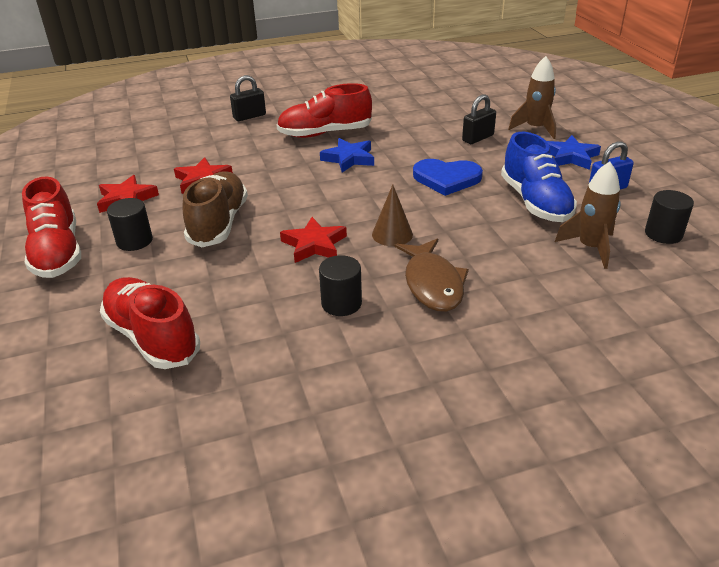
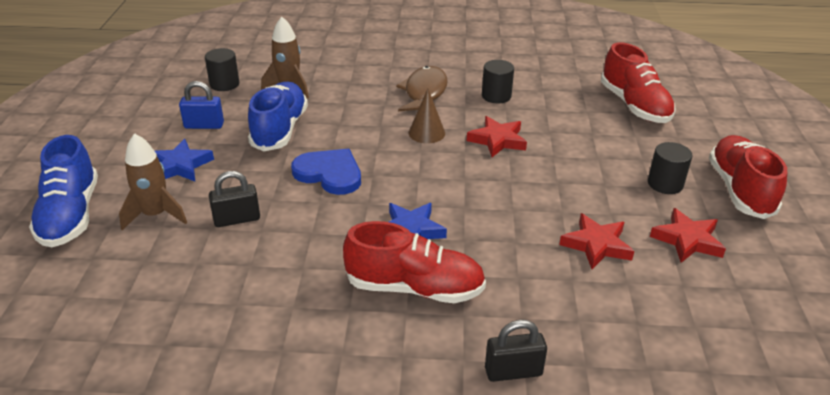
camera: 160 degrees left, 0 degrees up
brown shoe [182,171,248,247] -> none
none -> blue shoe [29,135,98,247]

